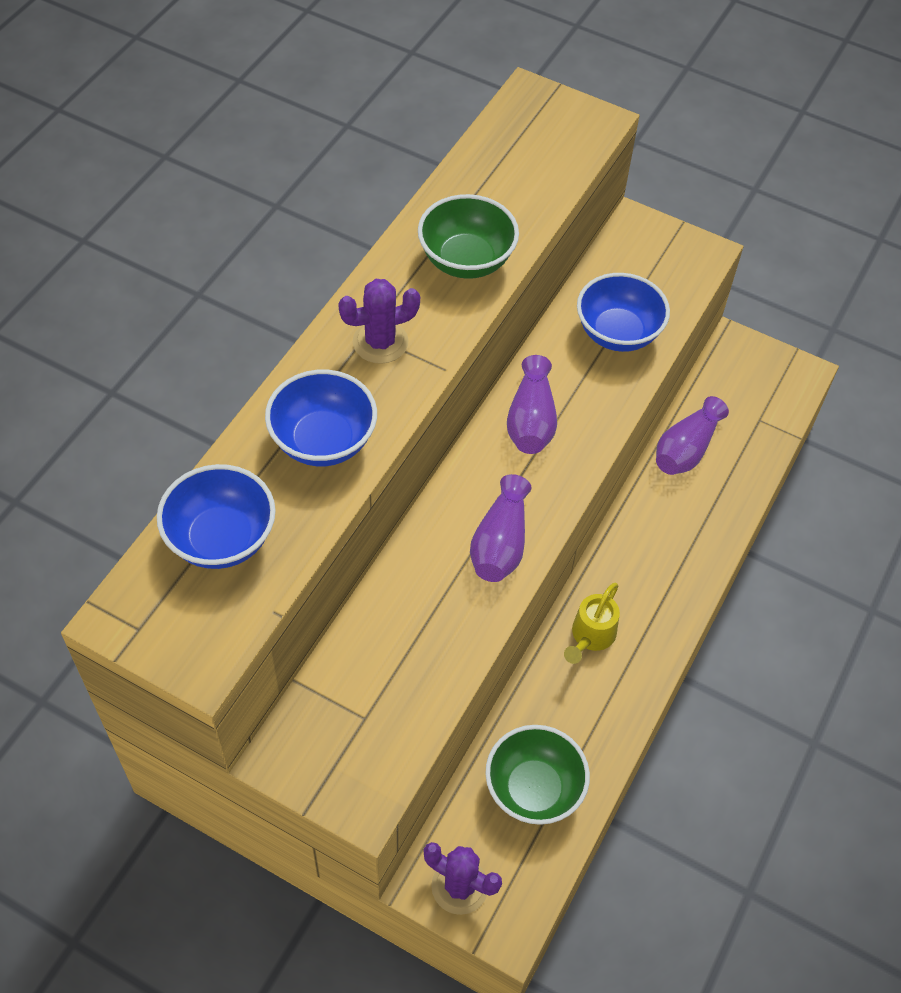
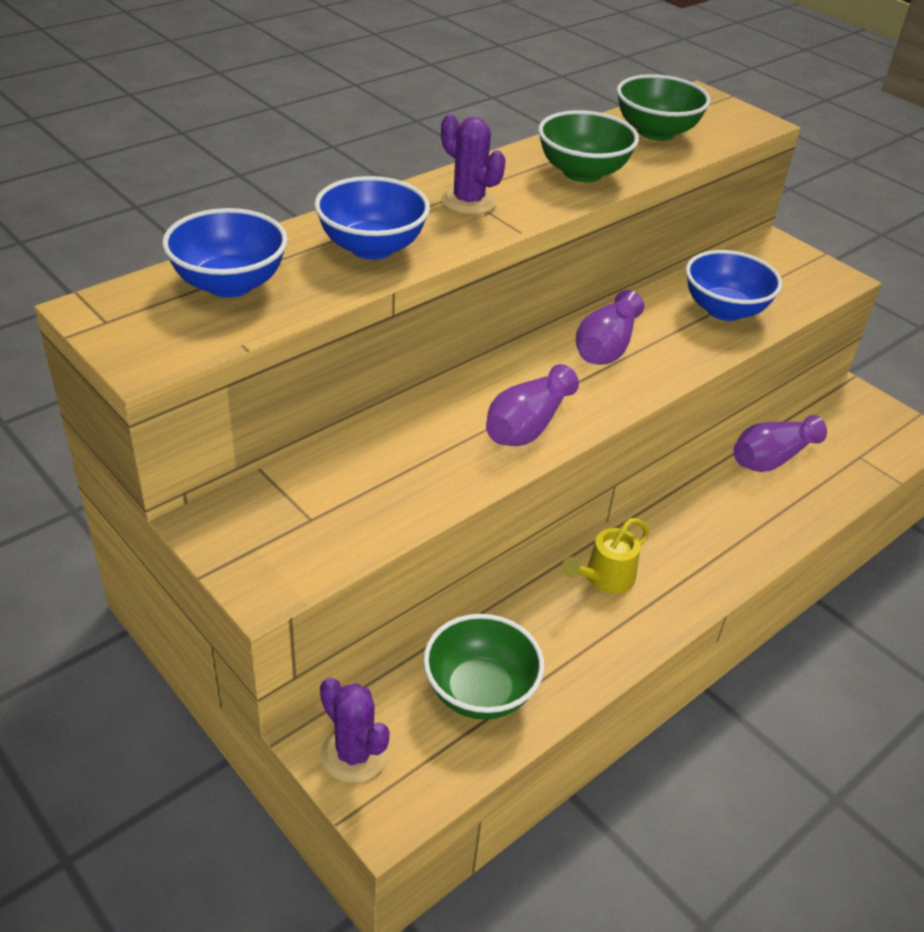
camera: 20 degrees right, 15 degrees down
purple cactus [338,279,420,364] -> purple cactus turned 45 degrees clockwise [441,114,506,215]
none -> green bowl [617,74,711,141]

